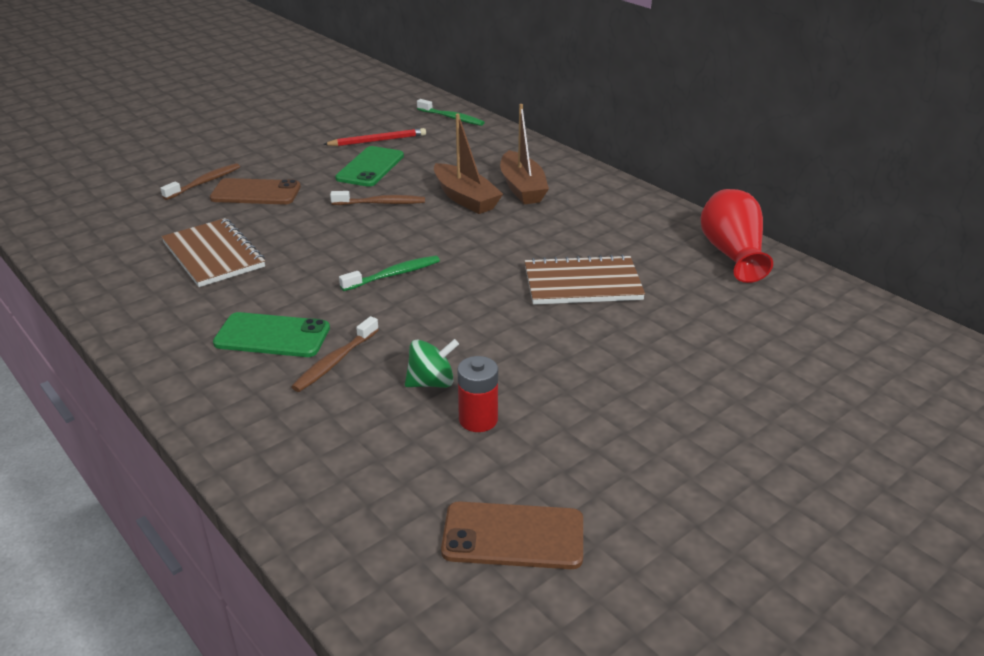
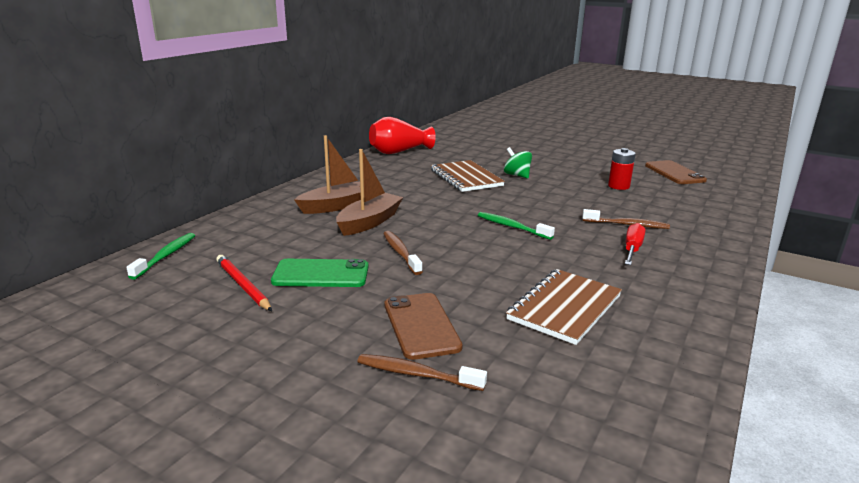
camera: 110 degrees left, 10 degrees down
green phone [213,312,330,357] -> red screwdriver [625,223,645,265]
green spinning top [405,339,459,388] -> green spinning top moved to [504,147,532,179]

